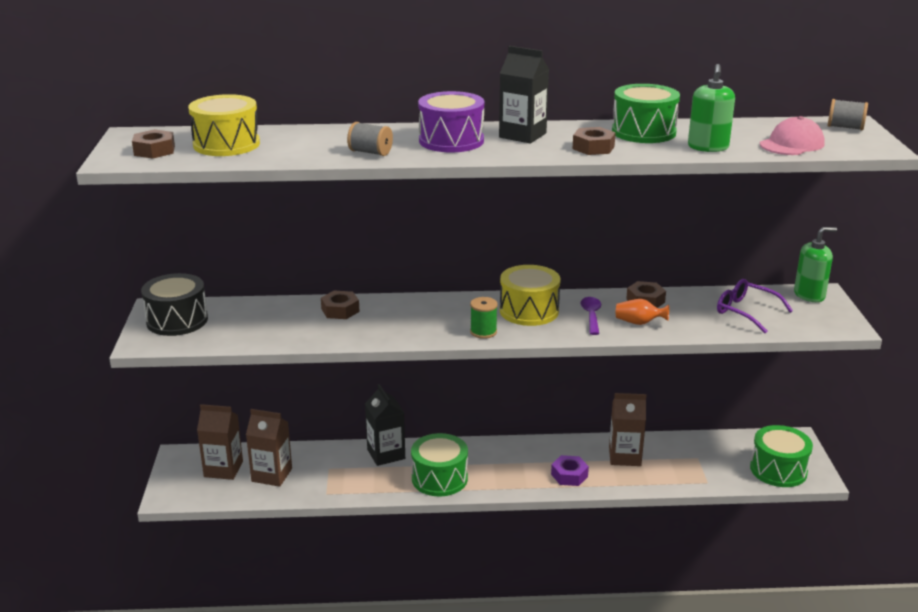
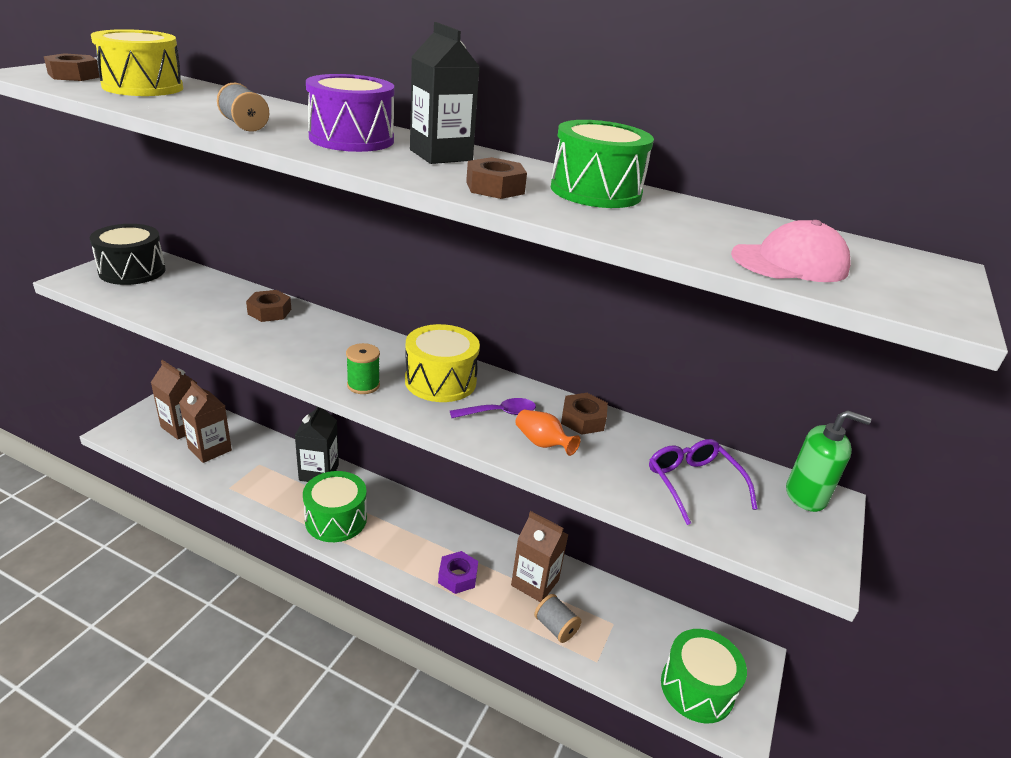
camera: 25 degrees right, 5 degrees up
purple spoon [580,297,601,335] -> purple spoon turned 45 degrees clockwise [450,398,536,418]
green soap dispenser [688,64,735,152] -> none
grey spool [827,99,868,130] -> grey spool moved to [534,594,581,643]

